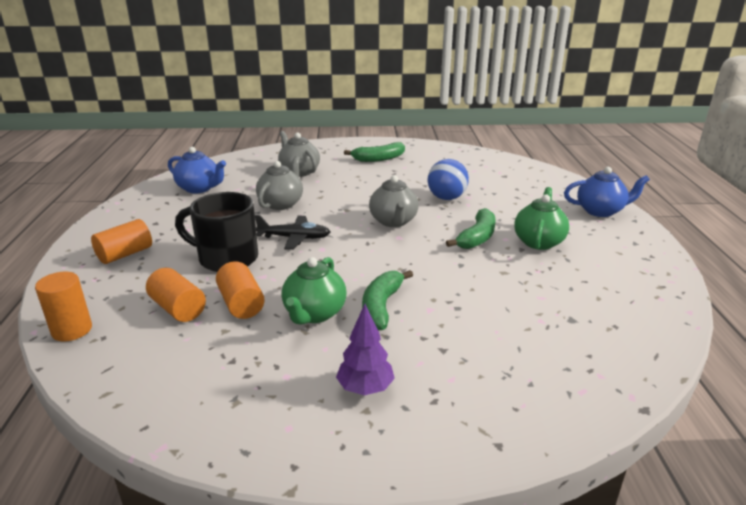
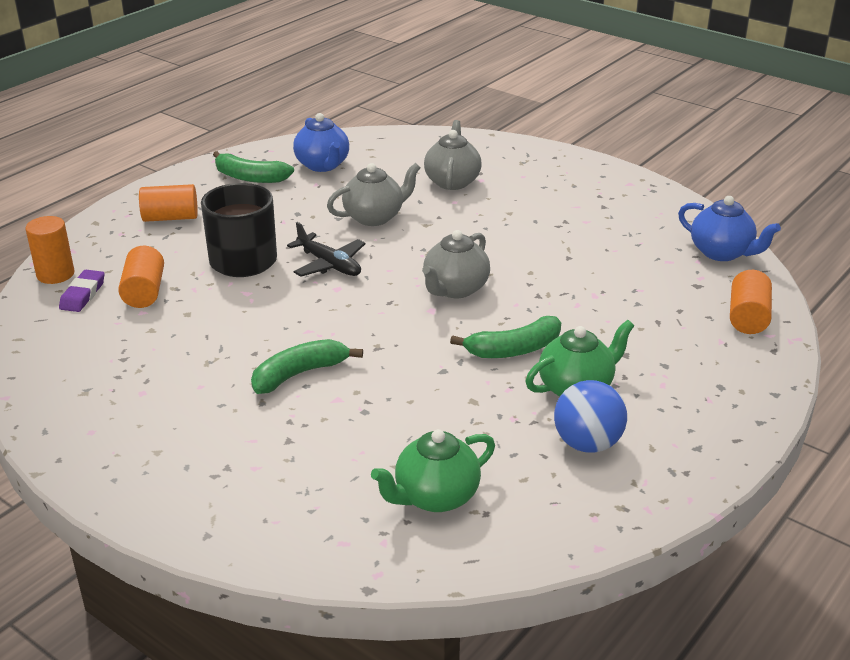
camera: 40 degrees right, 5 degrees up
orange cylinder [216,261,264,319] -> orange cylinder moved to [730,270,772,334]
green teapot [281,257,346,325] -> green teapot moved to [371,429,495,512]
purple tree [336,304,395,395] -> none
green banana [344,142,405,162] -> green banana moved to [213,151,294,183]
blue ball [428,159,469,200] -> blue ball moved to [554,380,627,453]
blue teapot [564,167,650,217] -> blue teapot moved to [678,196,781,261]
none -> purple eraser [59,270,105,312]

